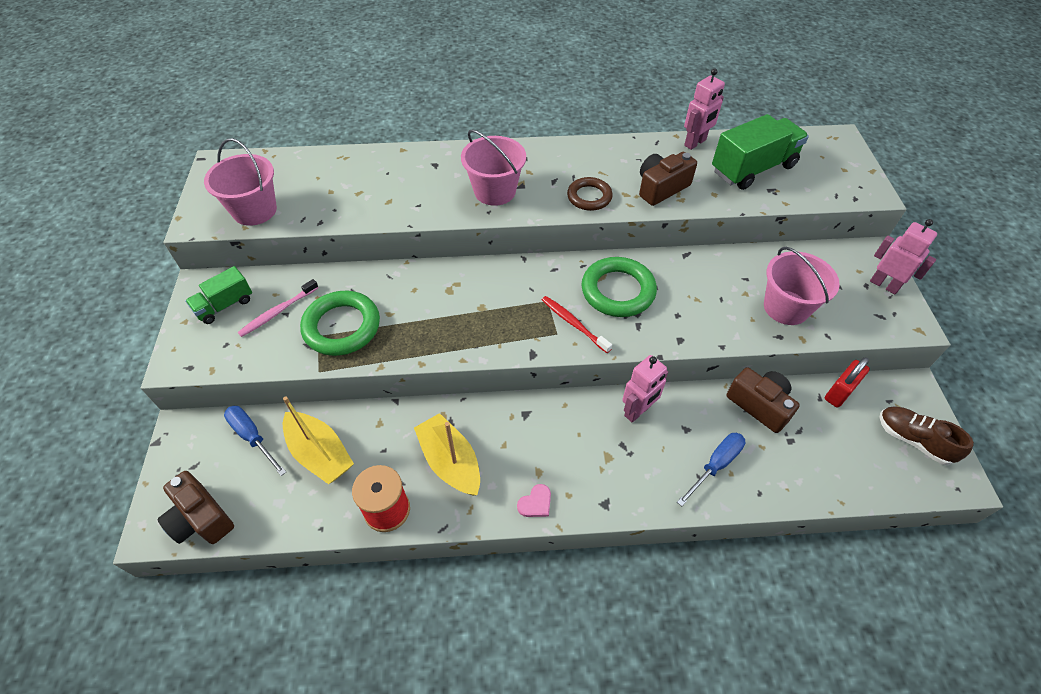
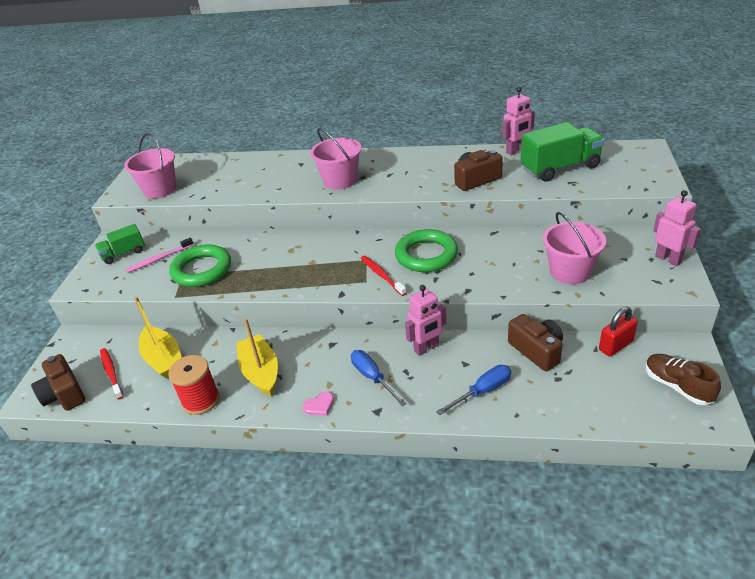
camera: 15 degrees right, 15 degrees down
blue screwdriver [224,406,286,476] -> blue screwdriver moved to [351,350,407,406]
brown ring [567,177,613,211] -> none
none -> red toothbrush [100,348,124,400]

